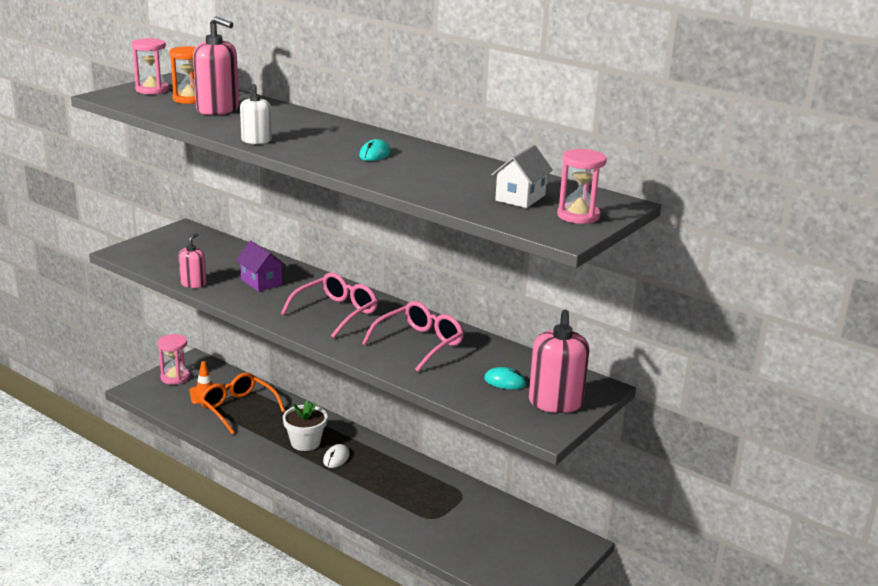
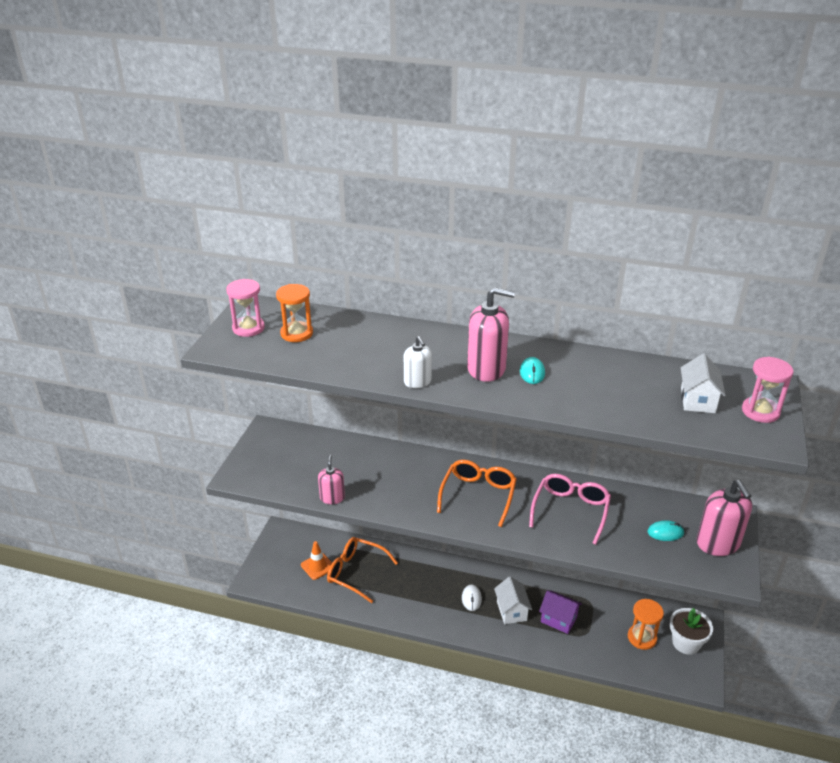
camera: 20 degrees left, 10 degrees up
pink hourglass [157,334,190,385] -> none
pink soap dispenser [193,16,239,115] -> pink soap dispenser moved to [467,287,515,382]
purple house [236,241,286,292] -> purple house moved to [539,591,582,634]
pink glasses [281,272,378,338] -> orange glasses [437,460,517,527]
white flower pot [283,400,328,451] -> white flower pot moved to [670,608,713,655]
none -> white house [494,576,532,624]
none -> orange hourglass [628,599,664,650]

